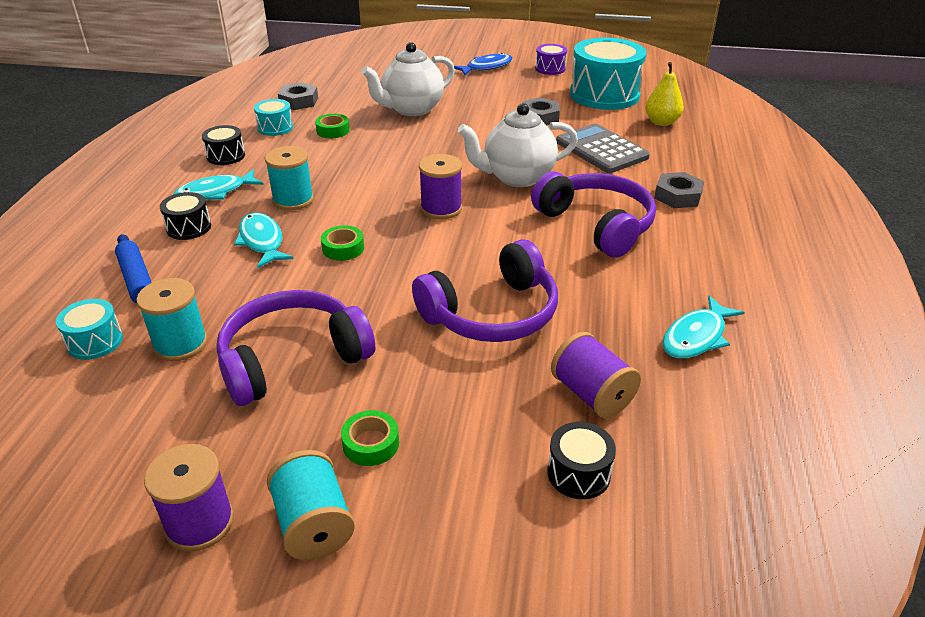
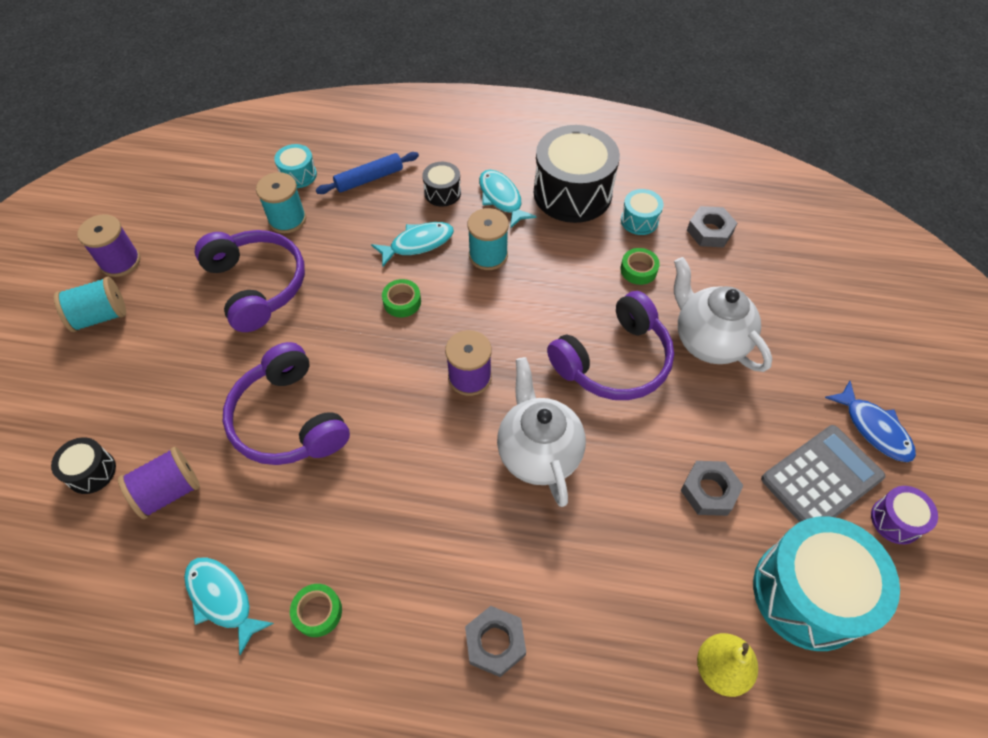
camera: 90 degrees right, 20 degrees up
black drum [202,125,245,165] -> black drum [534,125,620,223], size x2.14
green tape [341,410,399,466] -> green tape moved to [290,584,342,637]
purple headphones [531,172,656,257] -> purple headphones moved to [547,291,674,400]
grey calculator [556,124,650,173] -> grey calculator moved to [761,425,885,522]

